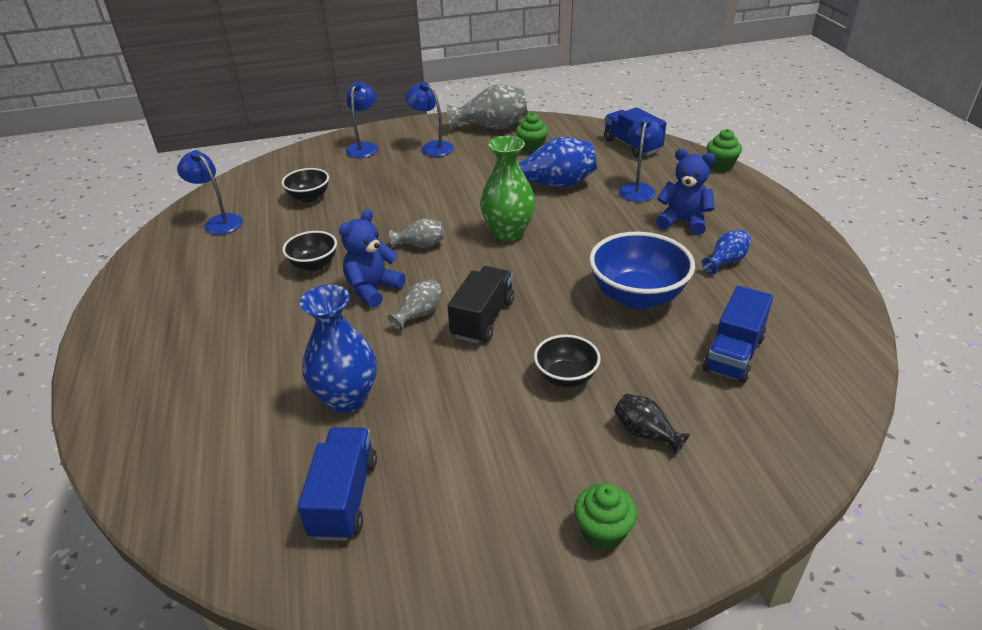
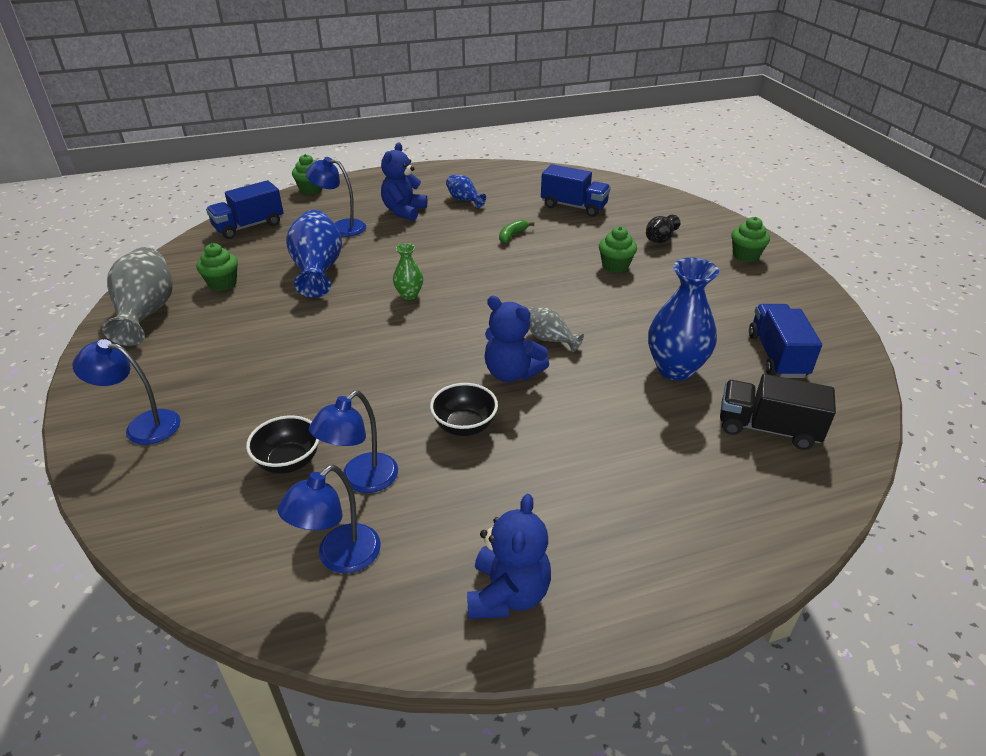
camera: 95 degrees left, 0 degrees up
blue truck [298,427,377,541] -> blue truck turned 90 degrees clockwise [749,304,822,378]
grey vase [389,218,445,248] -> none
blue lamp [405,82,454,157] -> blue lamp moved to [309,391,398,493]
black truck [448,266,514,344] -> black truck moved to [720,374,836,450]
green vase [480,136,536,241] -> green vase [393,243,423,300], size x0.53
black bowl [534,335,601,387] -> green cupcake [599,226,637,273]
blue bowl [589,232,695,309] -> green banana [499,220,534,243]
none -> blue teddy bear [467,494,551,619]

